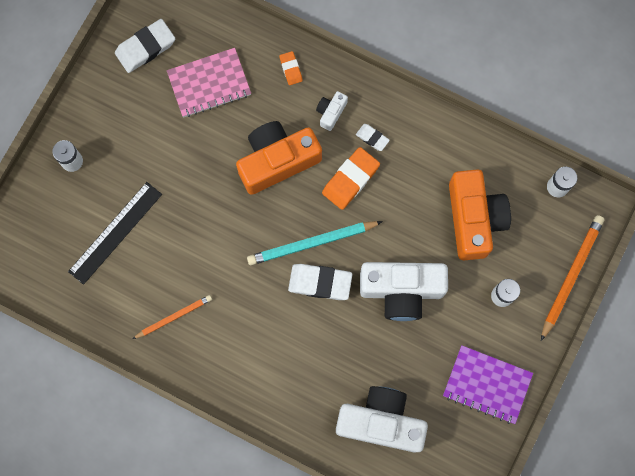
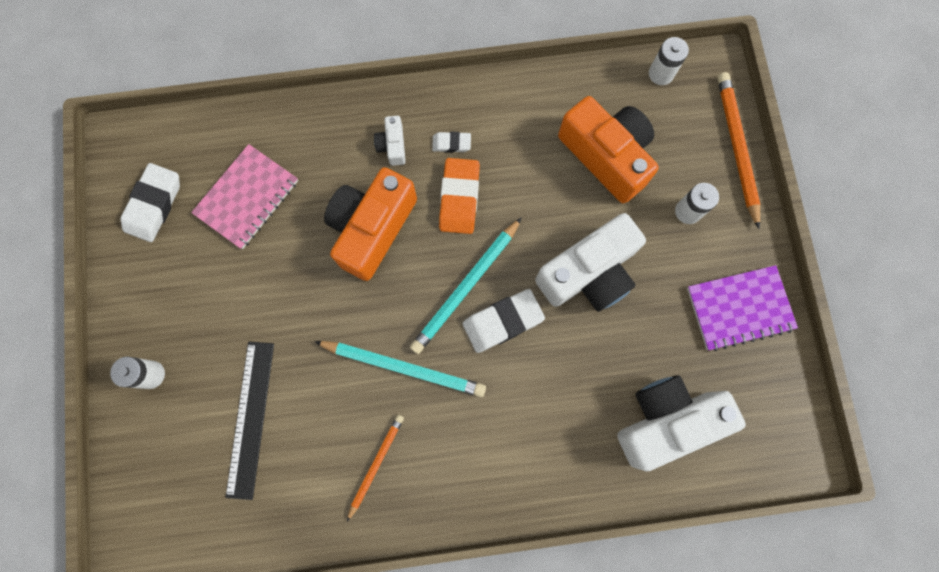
camera: 35 degrees left, 0 degrees up
orange eraser [279,51,303,85] -> none
none -> turquoise pencil [314,341,486,397]

